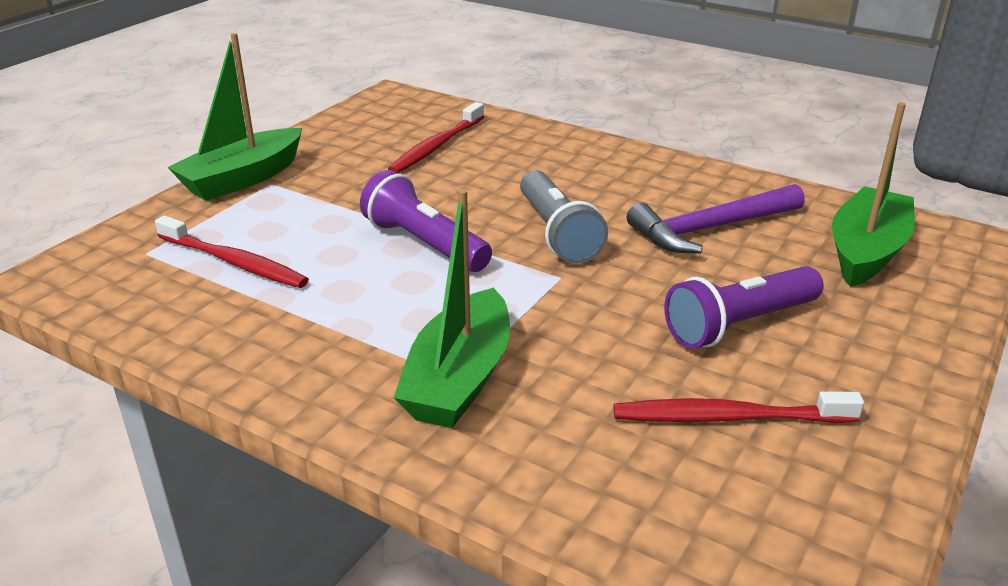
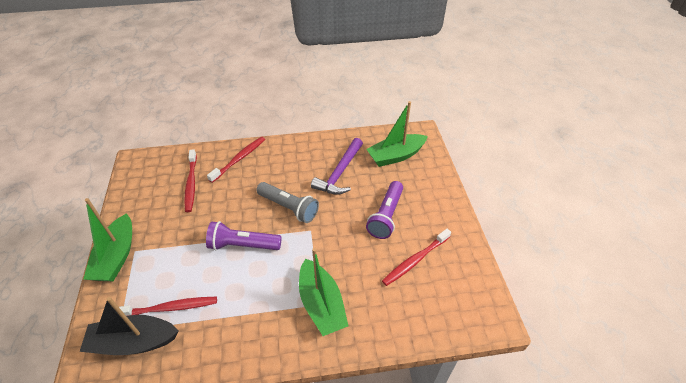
camera: 40 degrees left, 15 degrees up
green boat [832,102,915,287] -> green boat turned 105 degrees counterclockwise [366,101,428,167]
none -> black boat [80,297,178,355]
none -> red toothbrush [207,137,265,183]

